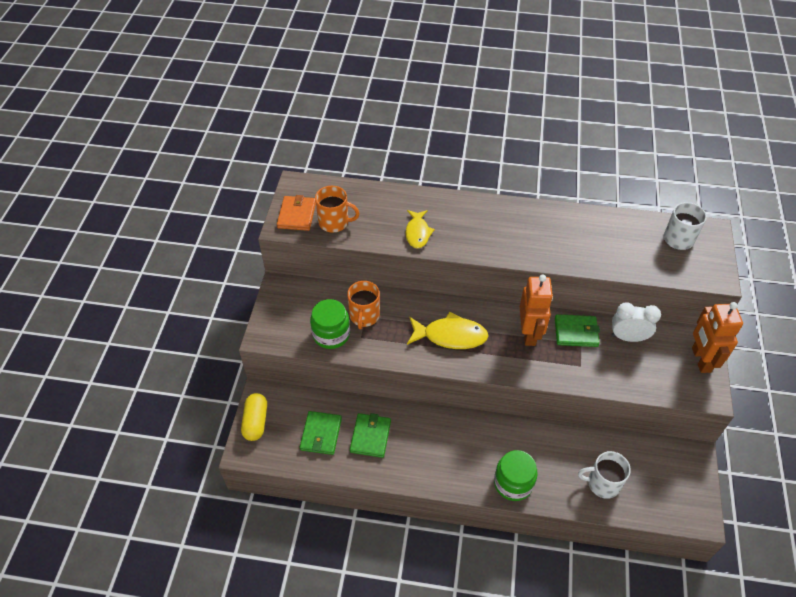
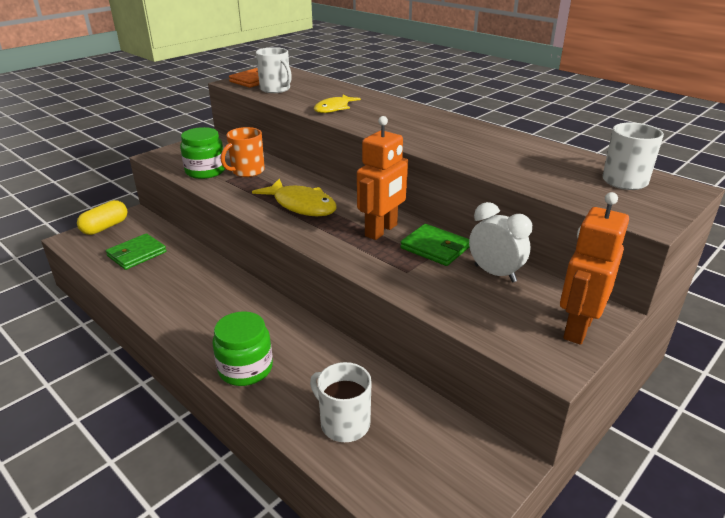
camera: 35 degrees right, 20 degrees down
orange mug [315,186,360,233] -> white mug [256,47,292,93]
green wallet [350,413,391,458] -> none

